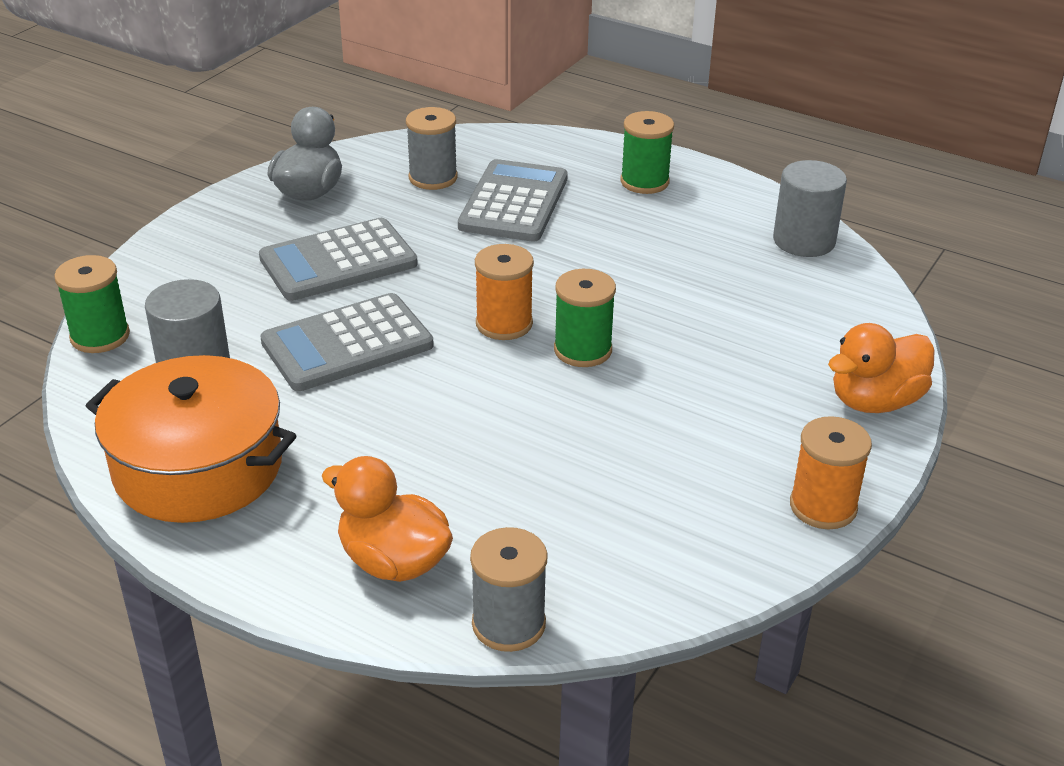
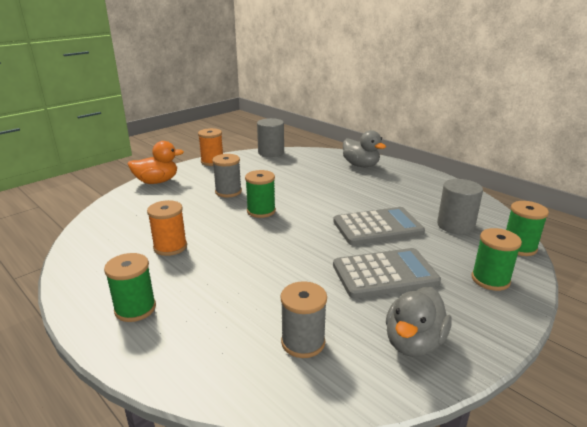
camera: 165 degrees left, 10 degrees down
orange pot [86,355,297,523] -> none
orange duck [322,456,453,582] -> grey duck [343,130,386,167]
grey calculator [458,159,568,241] -> none
grey spool [470,527,548,652] -> grey spool moved to [212,154,242,197]
orange spool [475,244,534,340] -> orange spool moved to [147,200,187,256]
grey cylinder [773,160,847,257] -> grey cylinder moved to [257,118,284,157]
none -> green spool [471,228,522,291]

